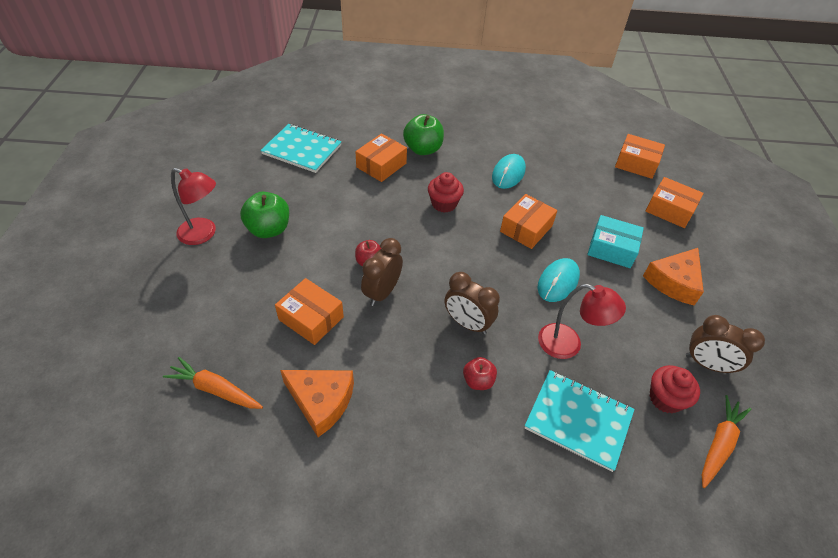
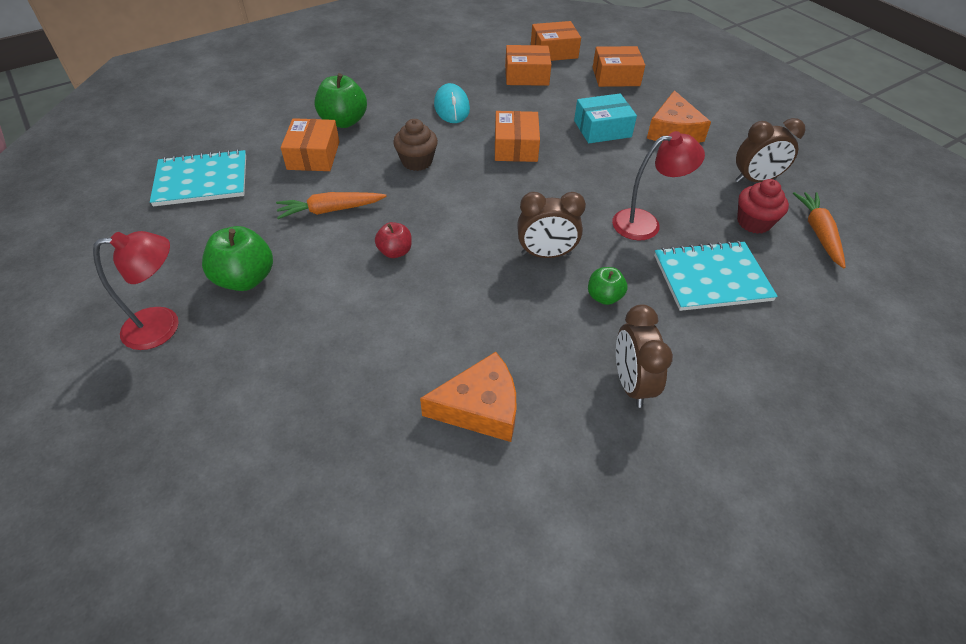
camera: 35 degrees left, 0 degrees up
orange carrot [163,357,263,409] -> orange carrot moved to [276,192,387,219]
orange box [275,278,344,345] -> orange box moved to [505,45,551,86]
brown clock [361,238,403,306] -> brown clock moved to [616,304,673,408]
red cupcake [428,172,464,213] -> brown cupcake [393,119,438,171]
red apple [463,357,497,390] -> green apple [588,267,628,305]
turquoise mouse [538,258,580,302] -> none

